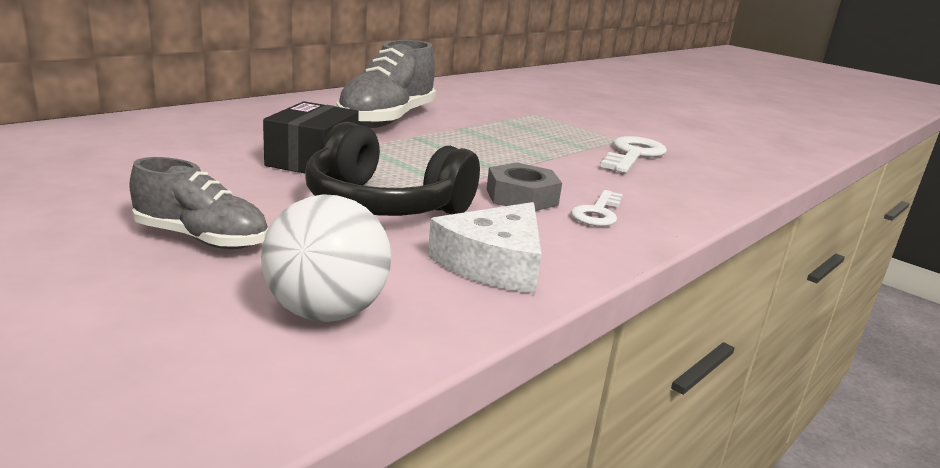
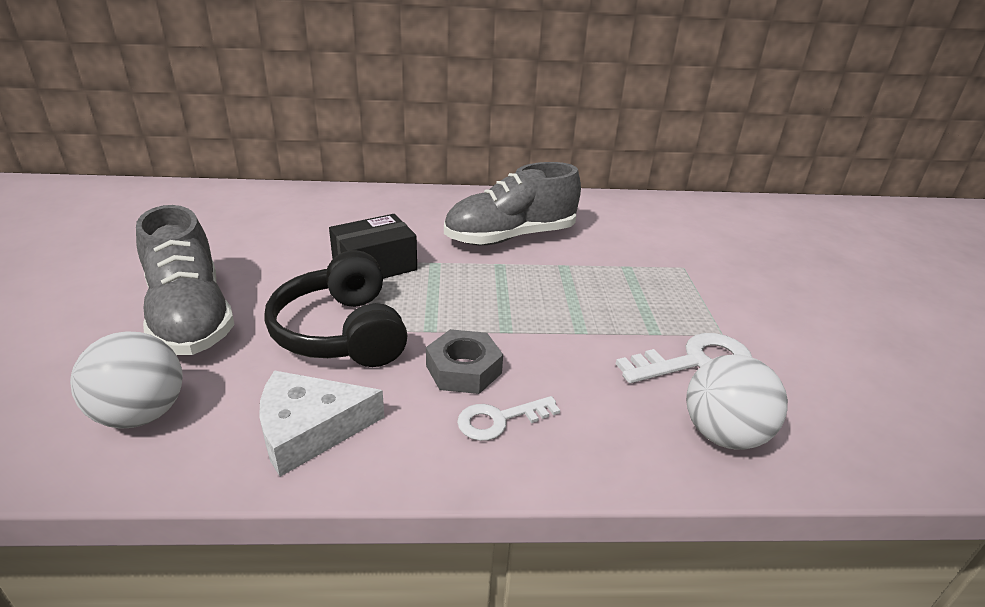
camera: 45 degrees right, 10 degrees up
grey shoe [129,157,268,249] -> grey shoe [136,205,235,355], size x1.68
none -> white ball [686,354,788,450]

